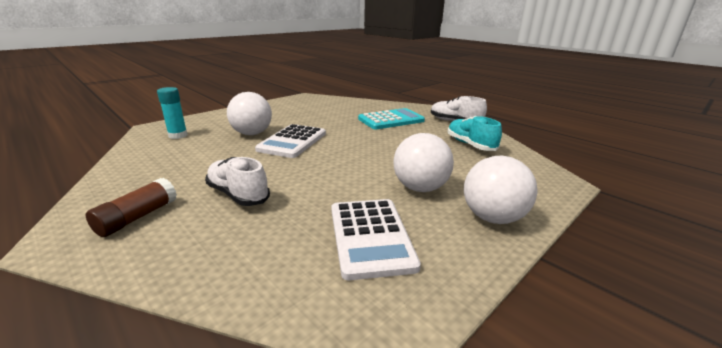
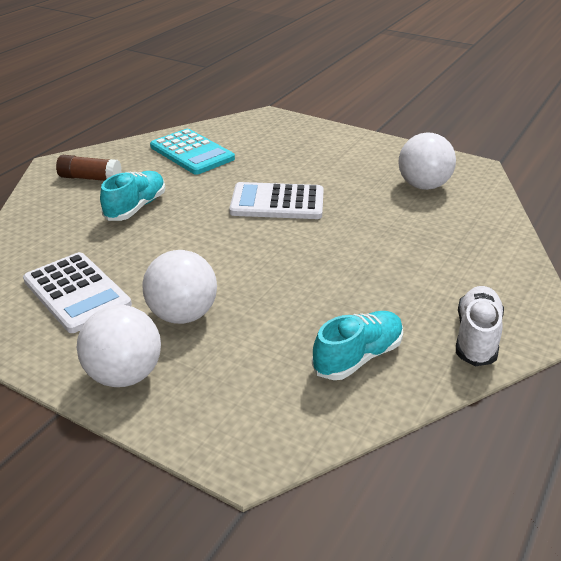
camera: 75 degrees right, 10 degrees up
turquoise glue stick [157,87,188,139] -> none
white shoe [205,157,270,206] -> turquoise shoe [100,171,165,221]
white ball [227,92,272,135] -> white ball moved to [398,132,456,190]
white calculator [331,199,421,280] -> white calculator turned 105 degrees counterclockwise [23,252,132,333]
turquoise calculator [358,108,425,130] -> turquoise calculator moved to [150,129,235,175]

